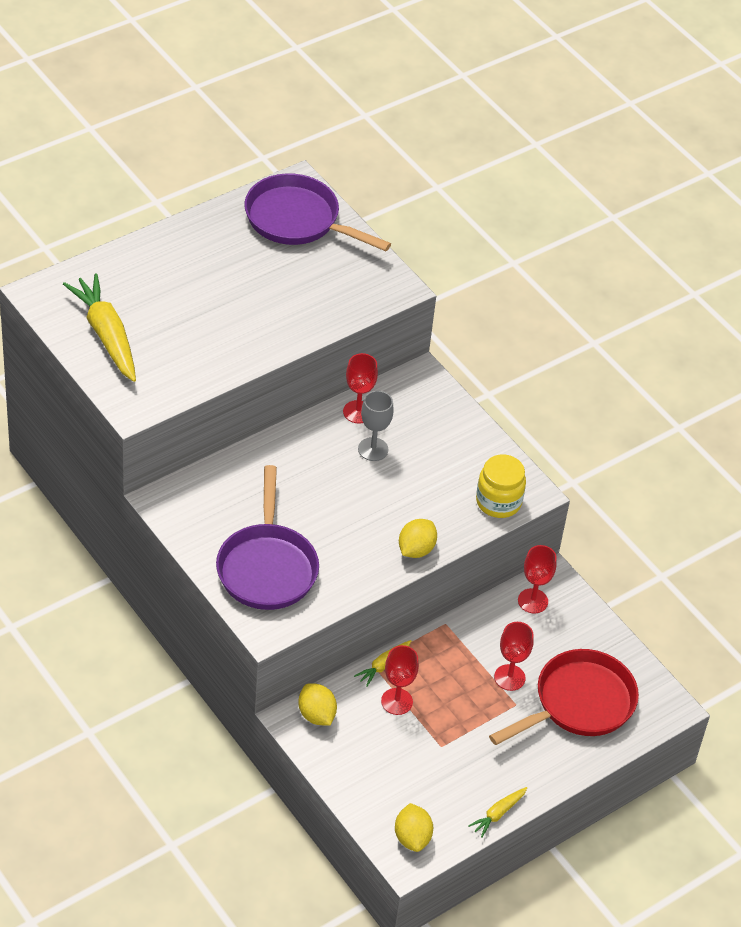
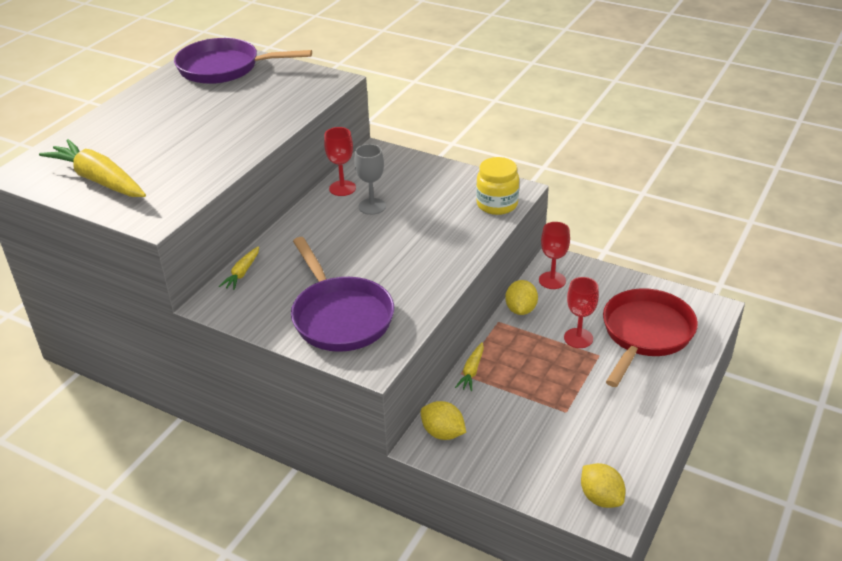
camera: 20 degrees left, 10 degrees down
red goblet [381,645,419,715] -> none
yellow lemon [399,519,437,558] -> yellow lemon moved to [505,280,538,315]
yellow carrot [468,787,527,838] -> yellow carrot moved to [219,246,259,290]

